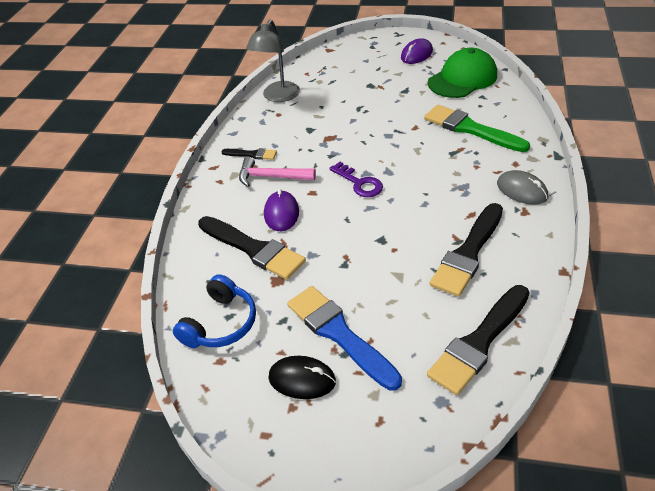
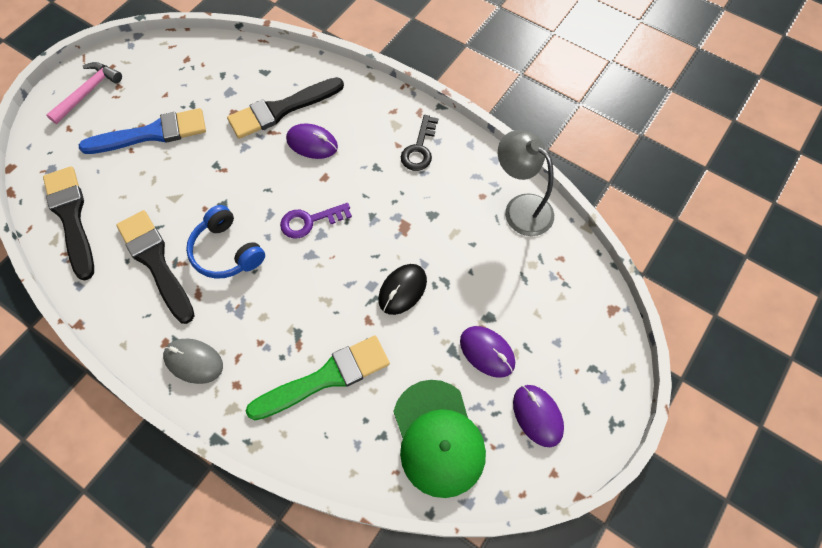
camera: 110 degrees right, 20 degrees up
blue headphones [173,274,256,348] -> blue headphones moved to [186,205,265,279]
black brush [221,148,277,160] -> black key [401,115,438,171]
pink hammer [239,157,316,187] -> pink hammer moved to [46,62,122,124]
black mouse [268,356,336,399] -> black mouse moved to [378,264,427,315]
grey mouse [497,170,548,205] -> grey mouse turned 45 degrees clockwise [163,339,223,384]
none -> purple mouse [460,326,515,378]

